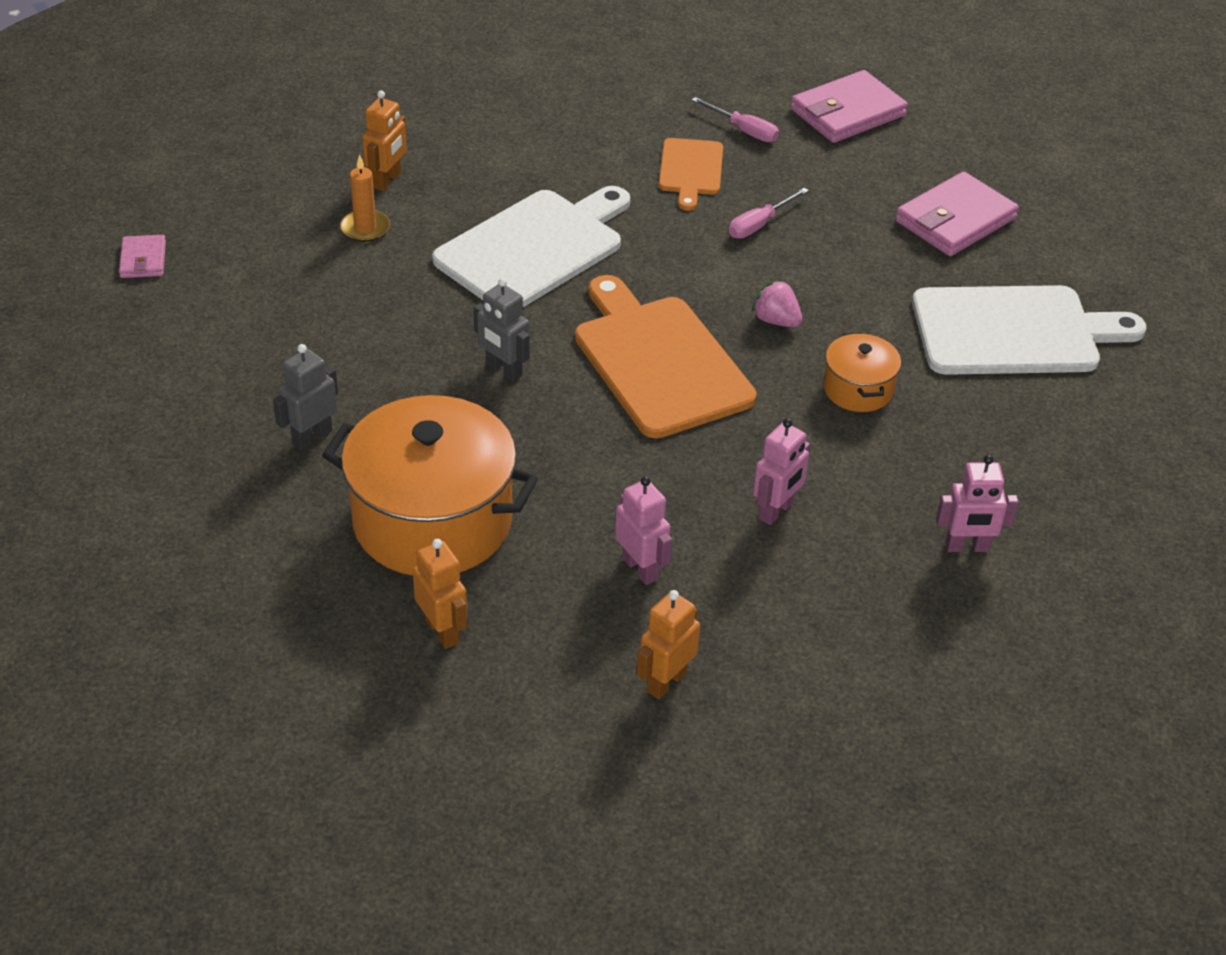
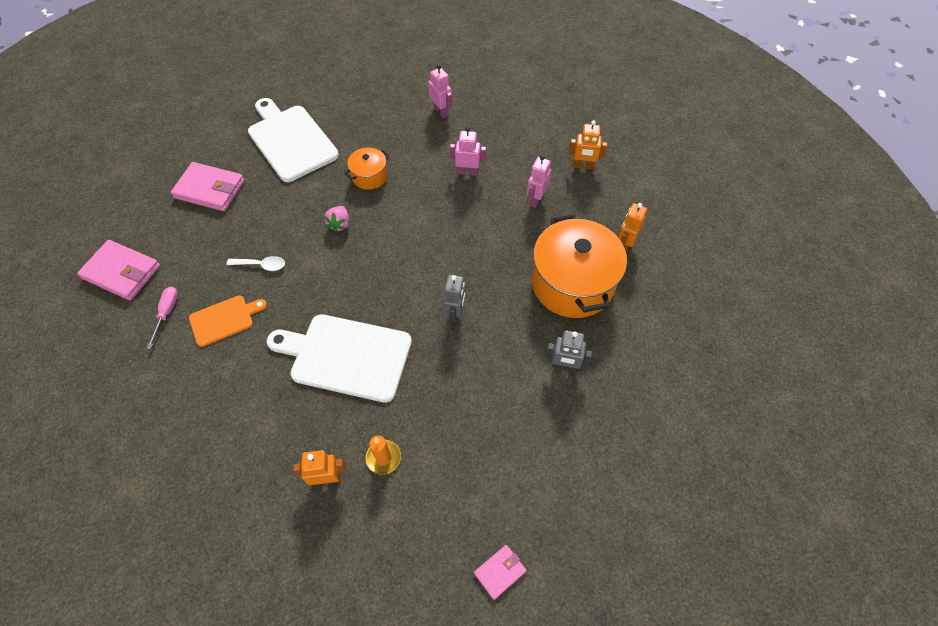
camera: 120 degrees left, 15 degrees up
orange cutting board [575,275,757,438] -> none
pink screwdriver [729,188,809,238] -> white spoon [227,256,285,271]

